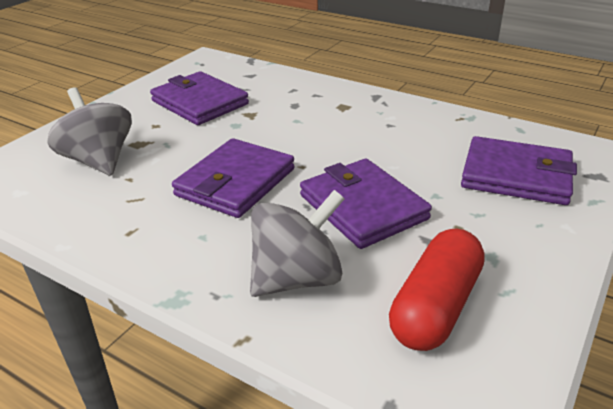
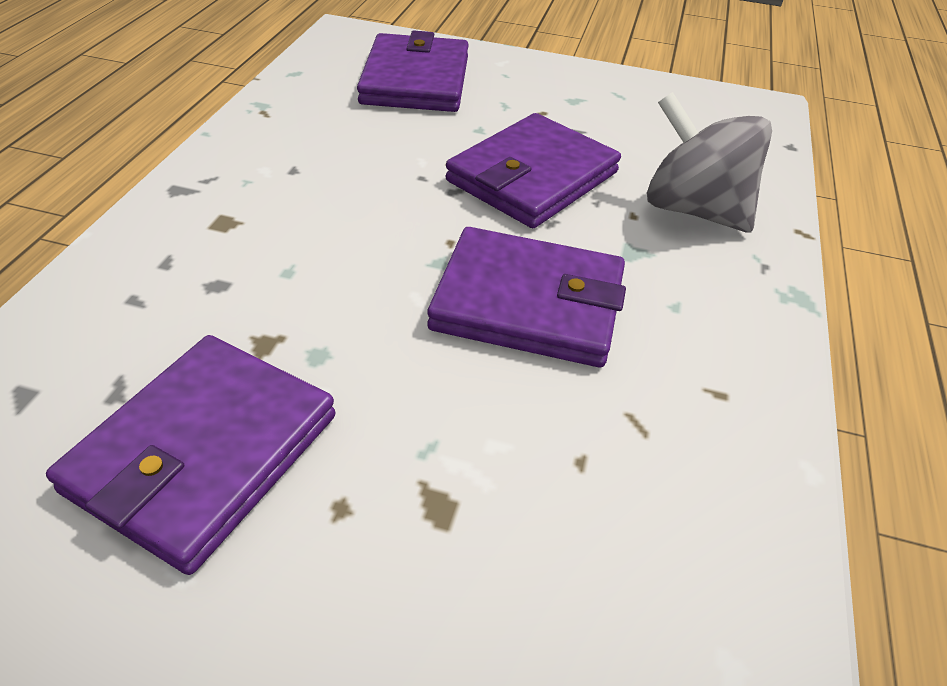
camera: 110 degrees left, 10 degrees up
grey spinning top [47,87,132,176] -> none
red capsule [389,228,485,351] -> none

